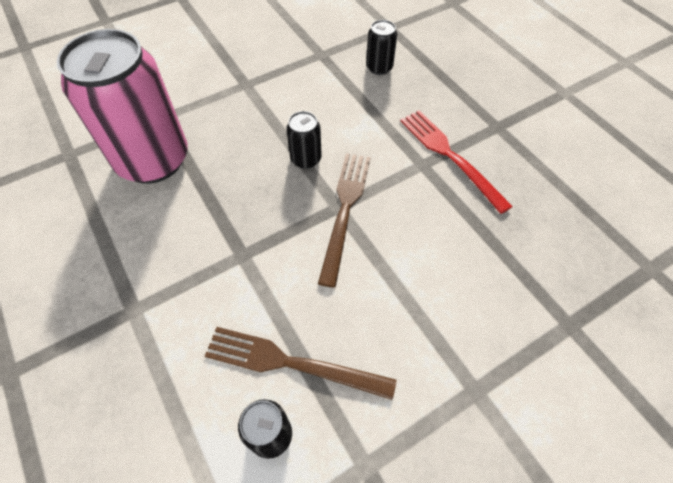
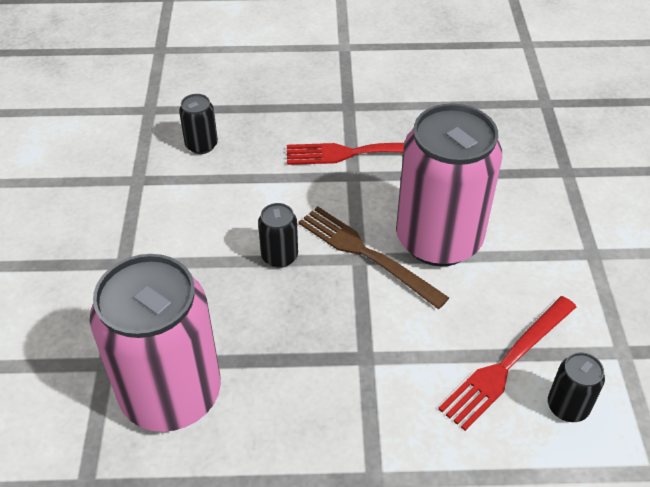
camera: 60 degrees left, 10 degrees down
brown fork [205,327,396,400] -> red fork [438,296,576,431]
none -> pink can [396,103,502,267]

